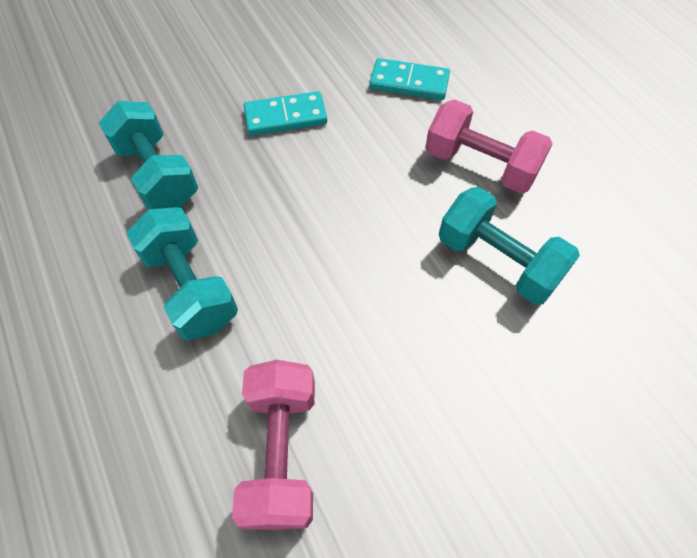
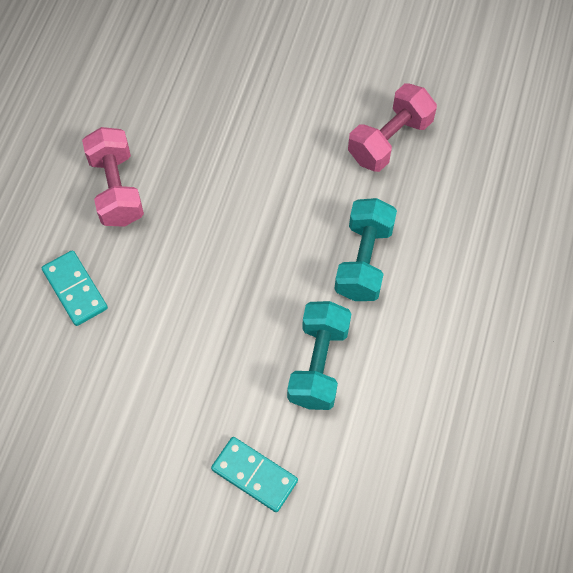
camera: 135 degrees left, 5 degrees up
turquoise domino [244,91,327,136] -> turquoise domino moved to [211,437,298,512]
turquoise dumbbell [439,187,580,305] -> none

